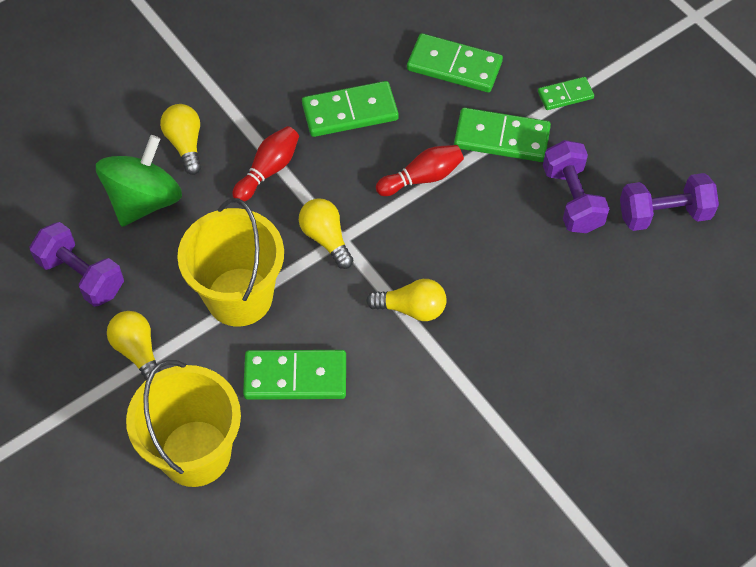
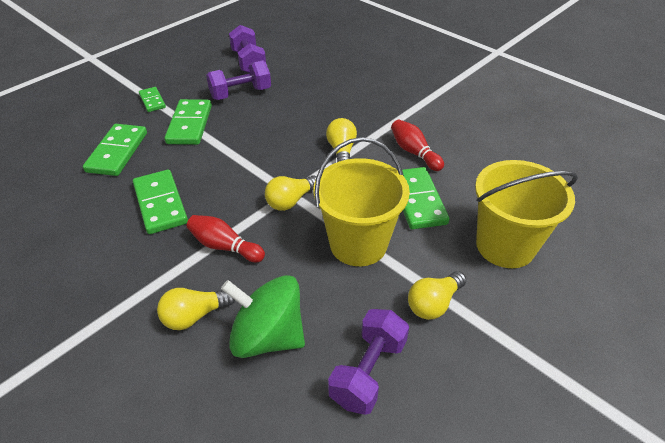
camera: 100 degrees left, 15 degrees down
red bowling pin [376,145,464,196] -> red bowling pin moved to [391,120,444,171]

